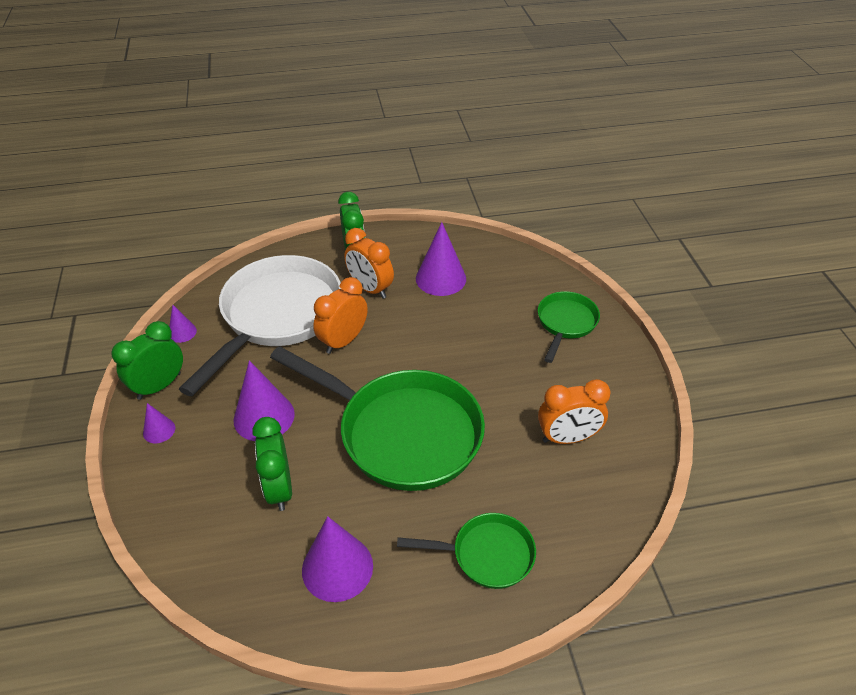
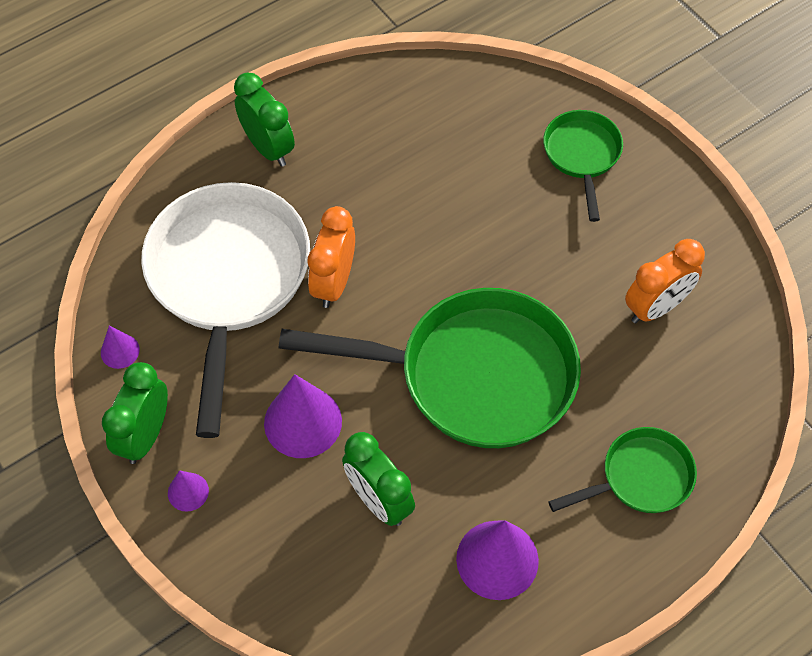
camera: 25 degrees left, 15 degrees up
orange clock [344,228,394,299] -> none
purple cone [416,222,466,296] -> none

